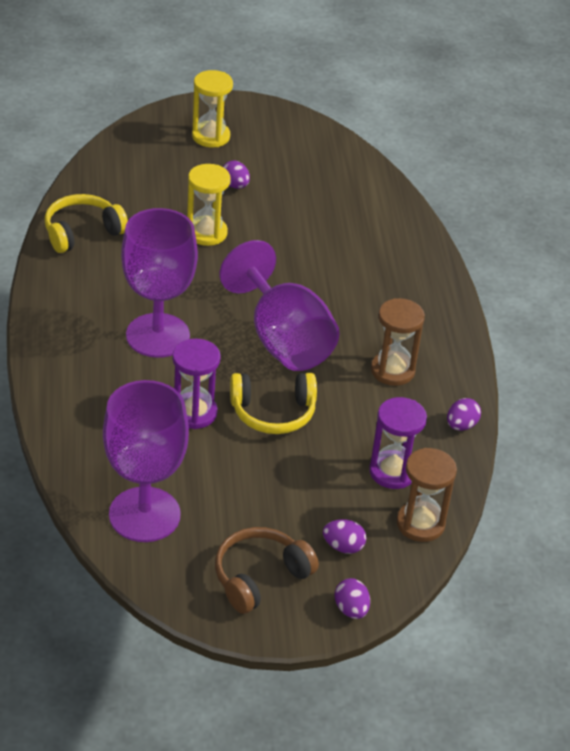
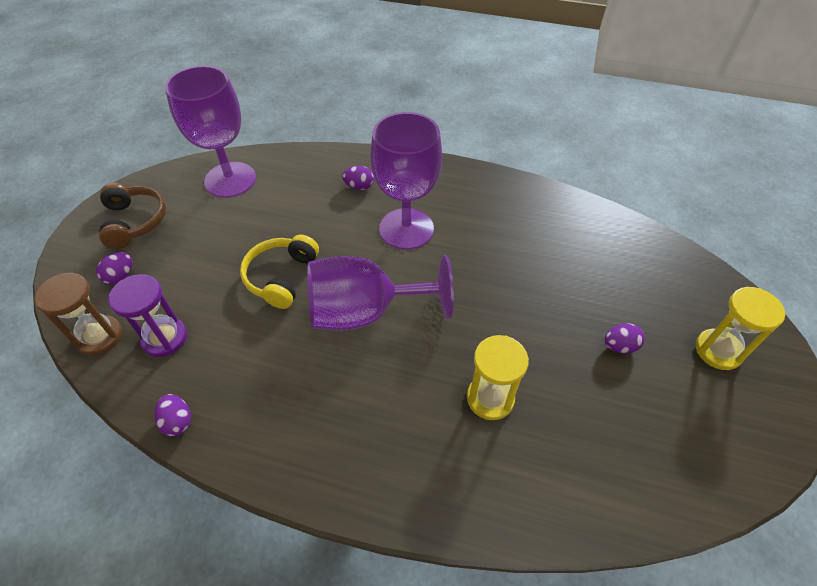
camera: 115 degrees right, 10 degrees up
yellow headphones [45,194,128,253] -> none
purple hourglass [172,339,221,429] -> none
yellow hourglass [187,164,231,246] -> yellow hourglass moved to [467,335,529,420]
purple egg [335,578,370,619] -> purple egg moved to [342,166,374,190]
brown hourglass [371,298,425,386] -> none

